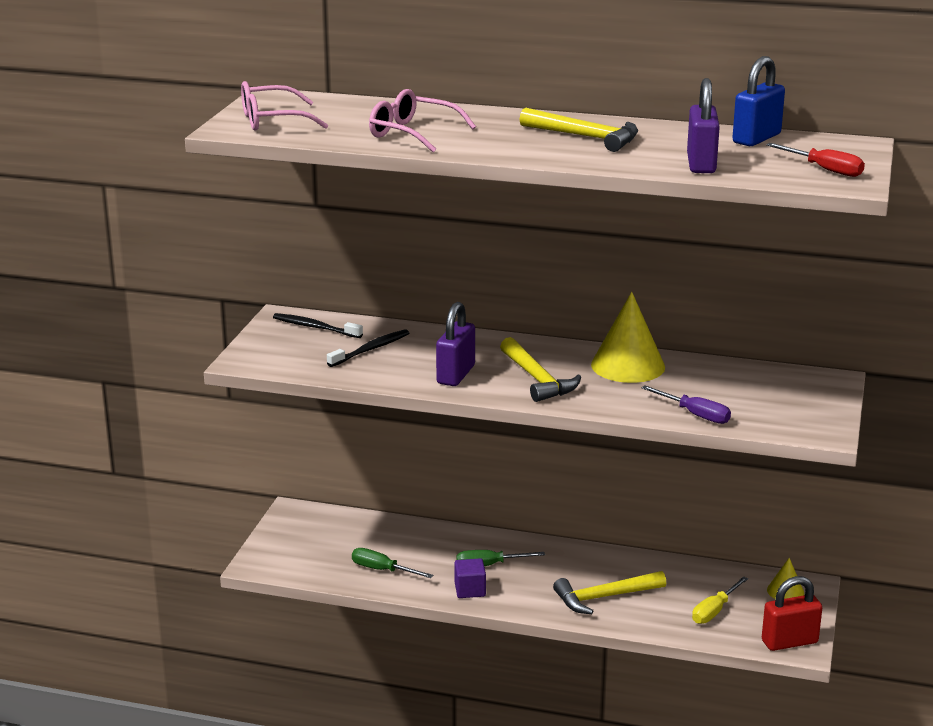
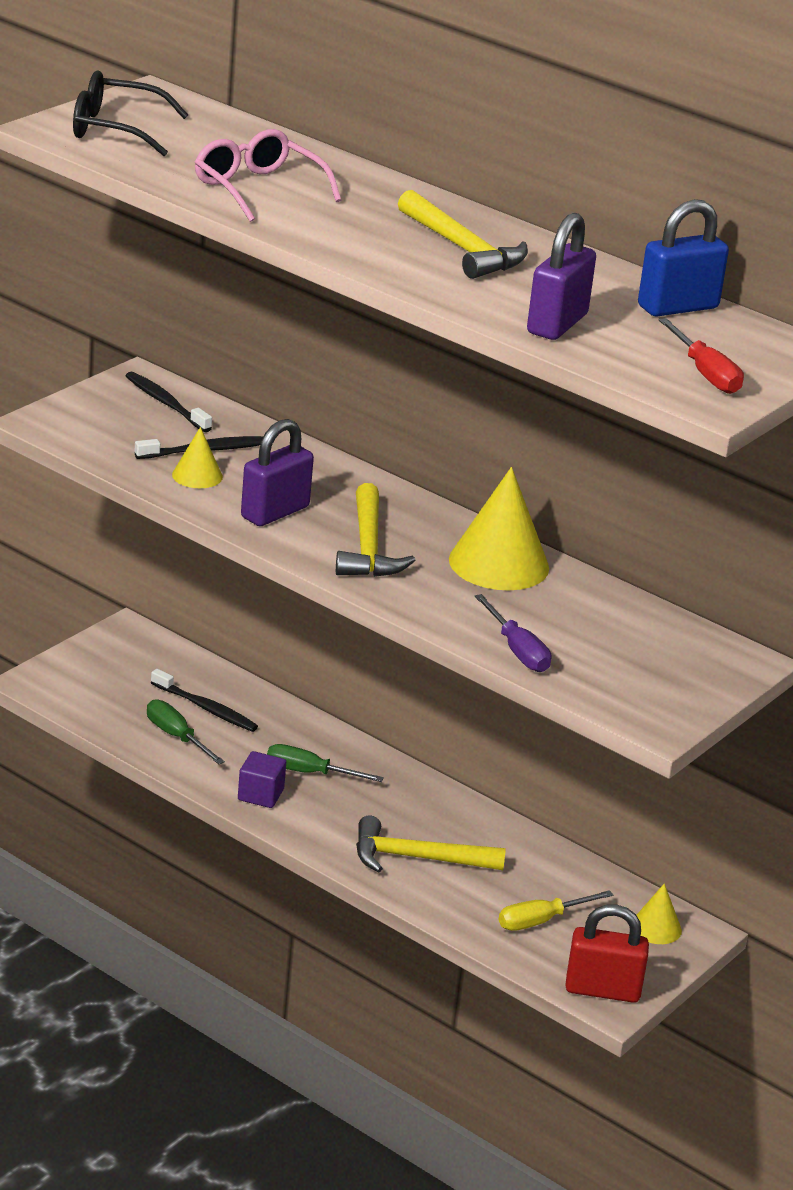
camera: 20 degrees right, 5 degrees up
pink glasses [241,81,328,131] -> black glasses [73,70,188,156]
none -> black toothbrush [151,669,258,732]
none -> yellow cone [172,427,223,488]

